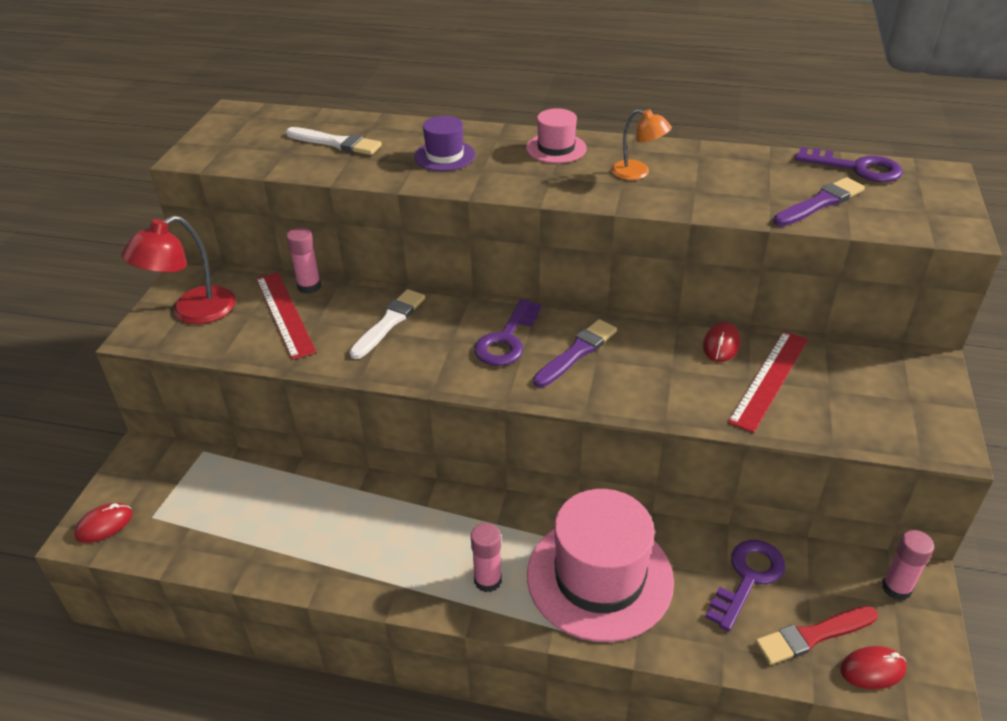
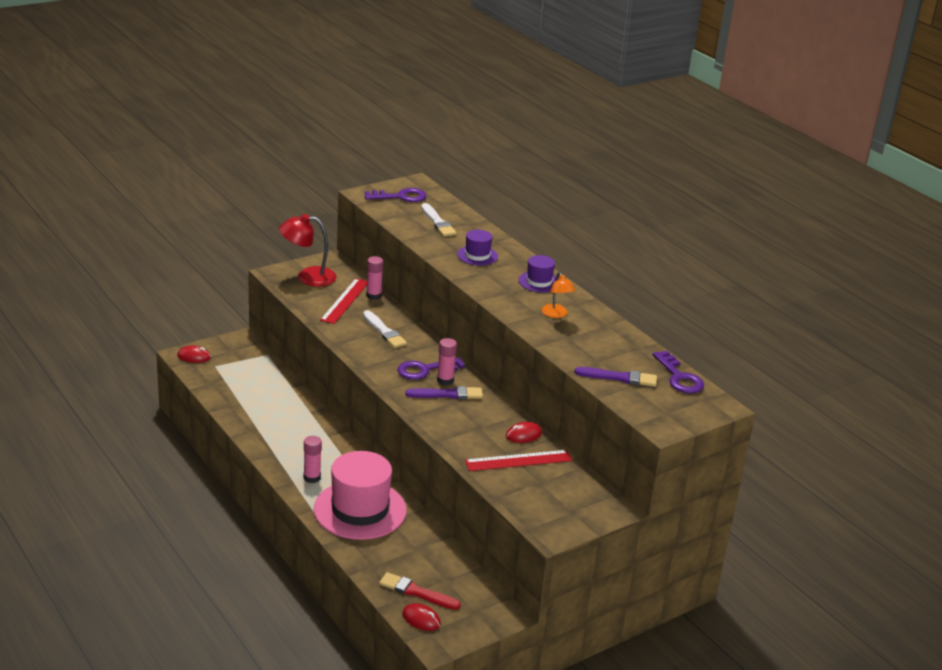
camera: 40 degrees right, 10 degrees down
white brush [349,289,425,359] -> white brush turned 75 degrees clockwise [363,310,407,348]
pink hat [526,108,587,163] -> purple hat [518,255,556,292]
purple key [705,540,785,631] -> purple key moved to [365,188,427,202]
pink glue stick [882,530,934,600] -> pink glue stick moved to [437,338,457,385]

